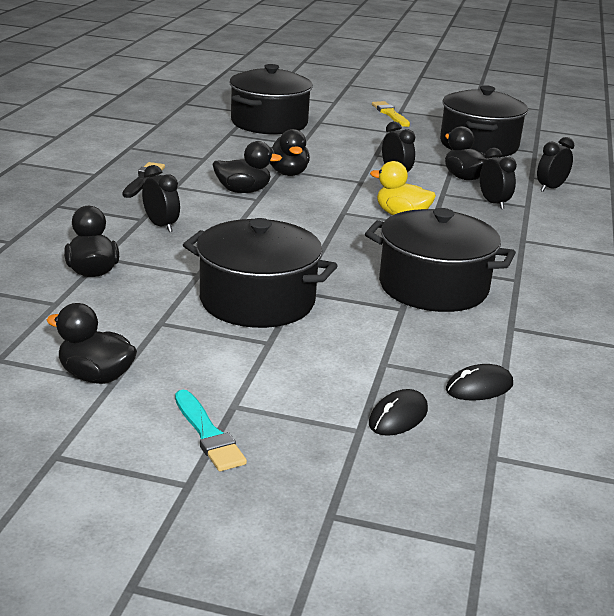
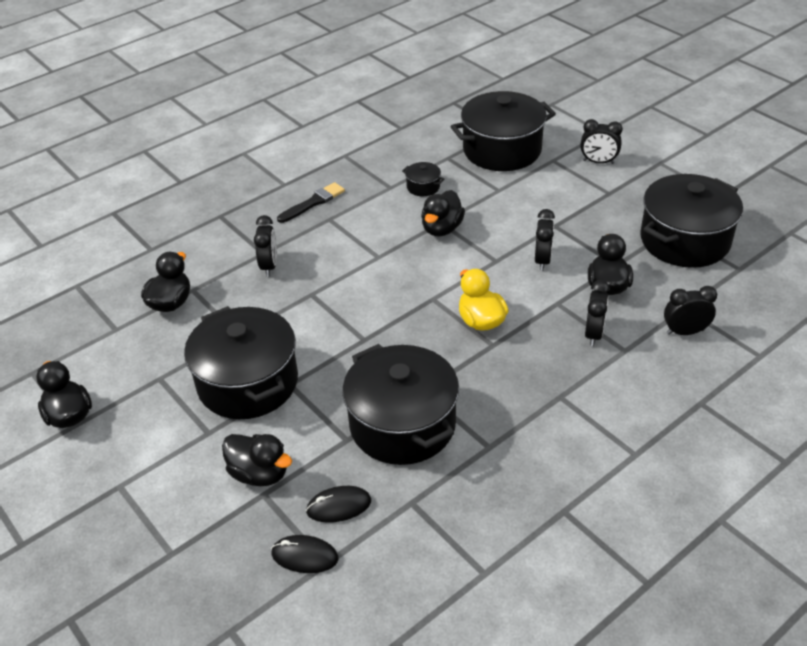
camera: 40 degrees right, 15 degrees up
turquoise brush [175,390,247,471] -> none
black duck [212,141,282,193] -> black duck moved to [222,434,292,486]
black mouse [369,389,428,436] -> black mouse moved to [306,486,371,523]
yellow brush [372,101,410,127] -> none
none -> black pot [402,162,444,196]
none -> black clock [580,119,623,164]

